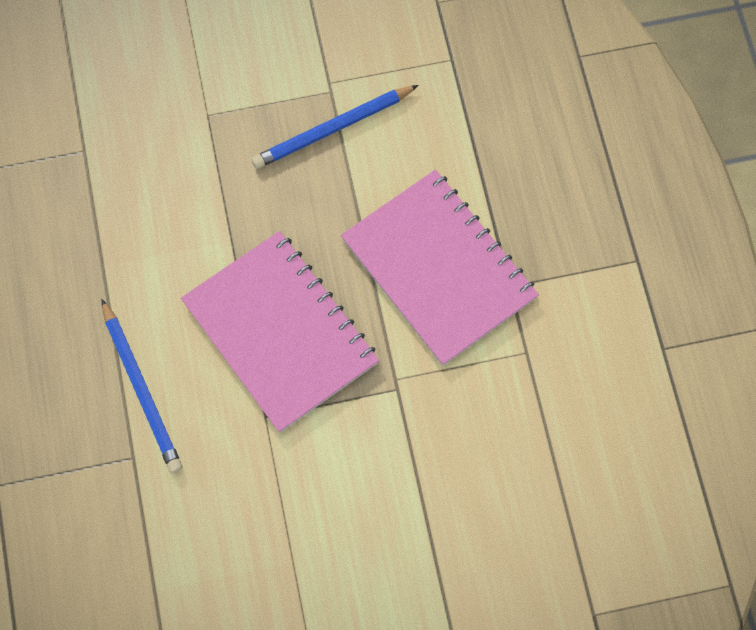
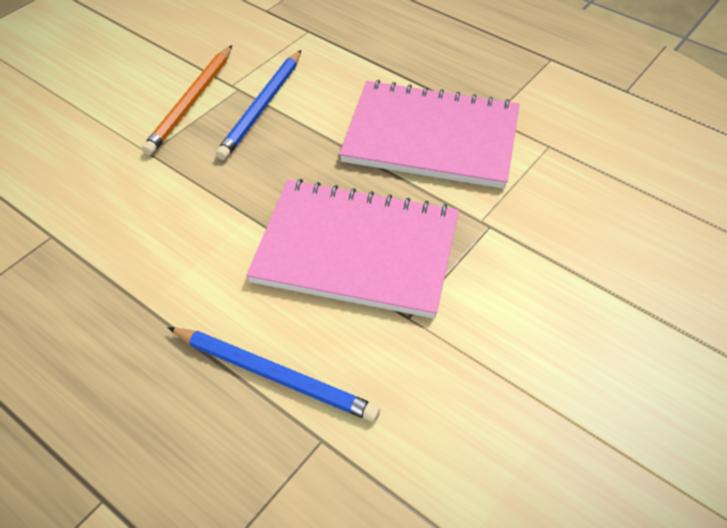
camera: 40 degrees left, 20 degrees down
none -> orange pencil [142,45,232,156]

